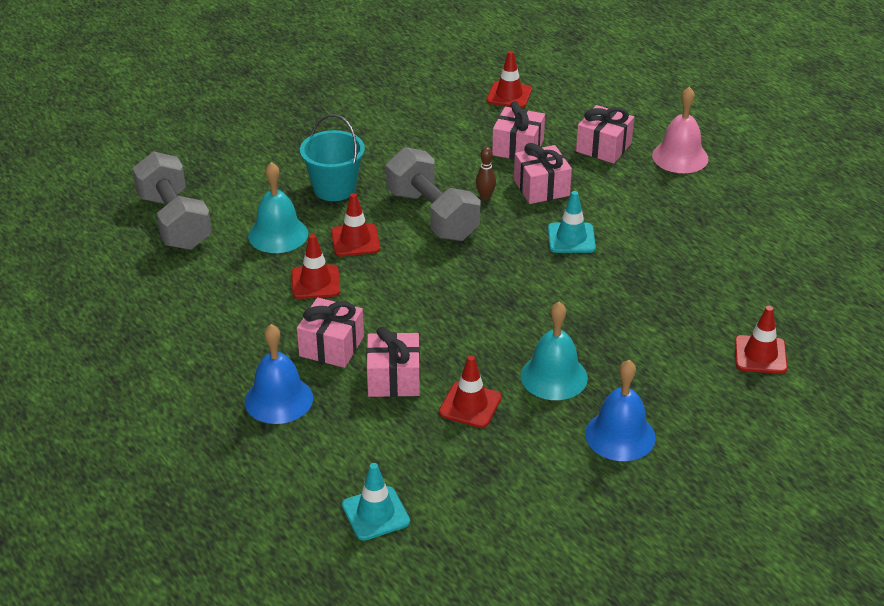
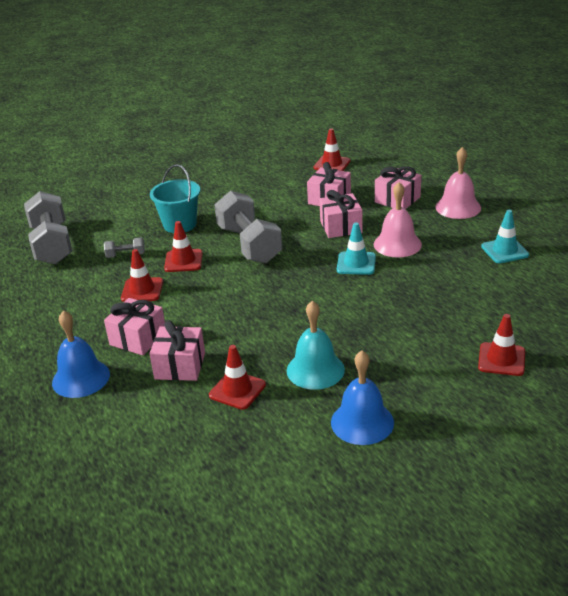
camera: 10 degrees right, 5 degrees down
turquoise bell [248,162,308,253] -> grey dumbbell [104,238,145,258]
turquoise traffic cone [342,463,410,540] -> turquoise traffic cone moved to [481,210,529,263]
brown bowling pin [476,147,496,200] -> none
none -> pink bell [374,182,422,258]

